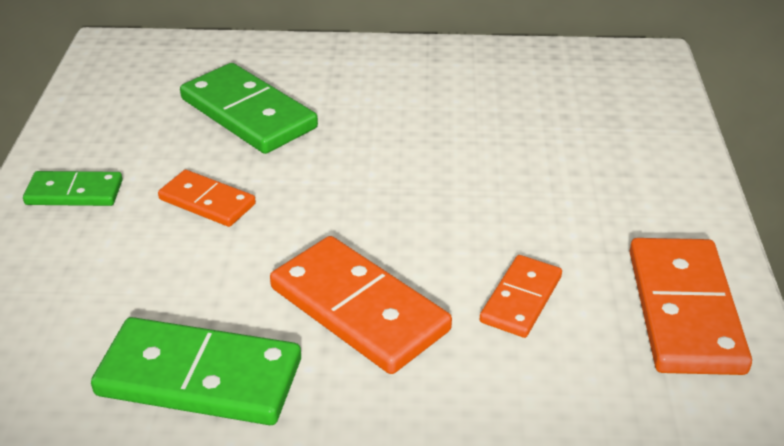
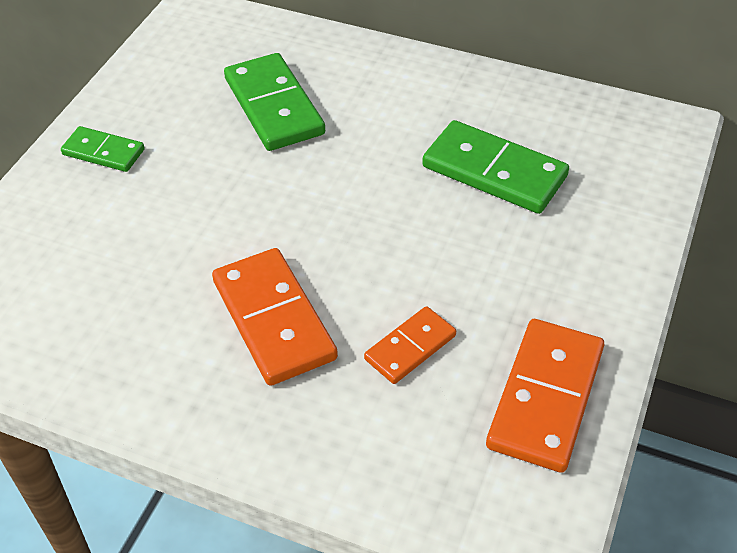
camera: 20 degrees right, 10 degrees up
green domino [91,317,301,425] -> green domino moved to [422,120,569,214]
orange domino [158,170,256,227] -> none

